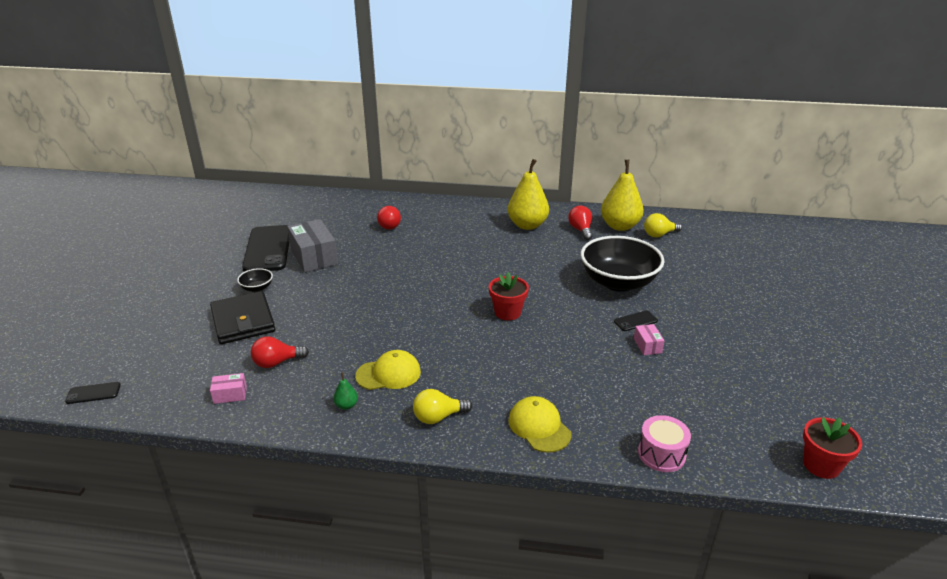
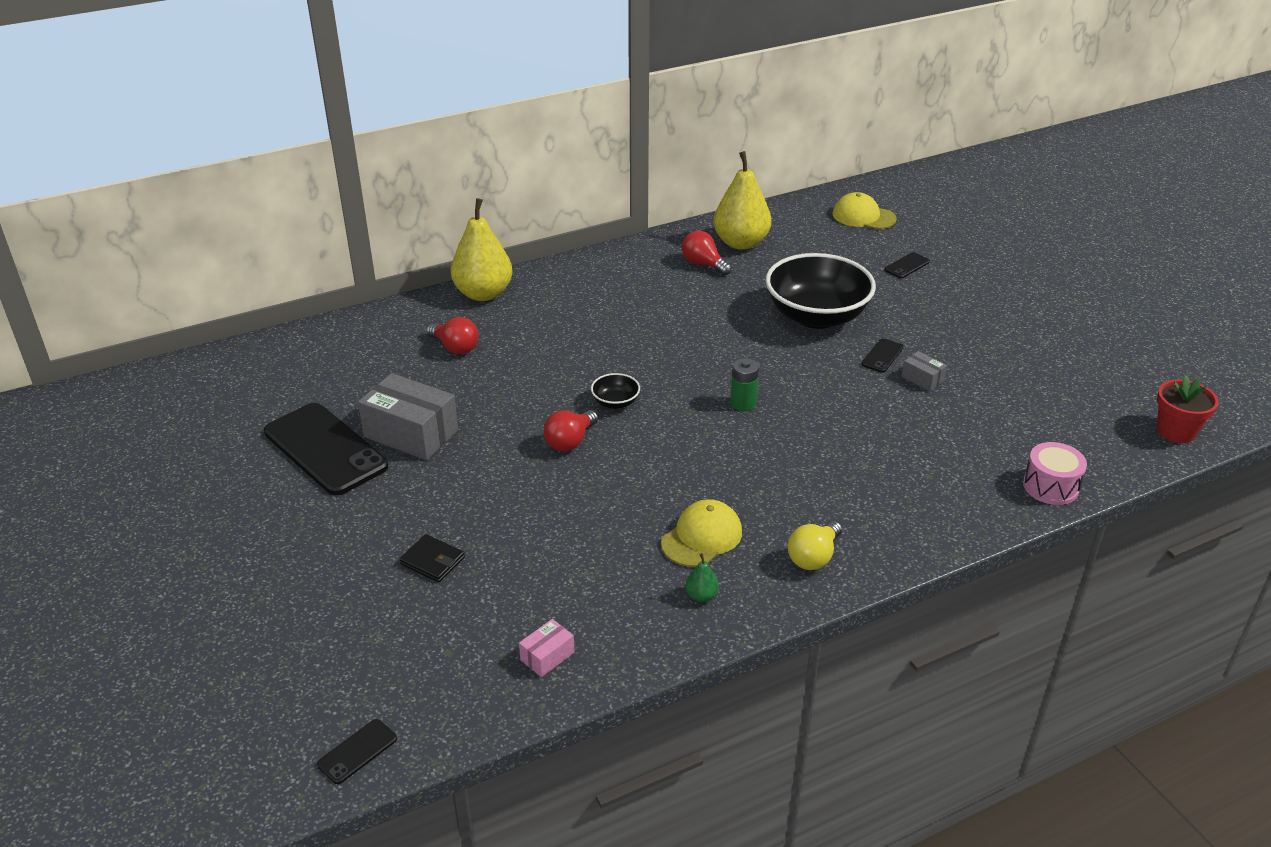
camera: 35 degrees left, 5 degrees up
black wallet [210,291,275,344] -> black wallet [399,534,465,582], size x0.50
black bowl [237,268,273,292] -> black bowl moved to [591,373,640,409]
red light bulb [251,336,309,368] -> red light bulb moved to [544,410,598,451]
red flower pot [489,272,529,320] -> green battery [730,358,759,411]
yellow pear [508,159,549,230] -> yellow pear moved to [451,198,513,301]
yellow cap [508,396,571,453] -> yellow cap moved to [833,192,897,229]
pink box [634,324,665,355] -> grey box [901,351,947,391]
yellow light bulb [644,213,682,238] -> none
none -> black phone [884,252,930,278]

